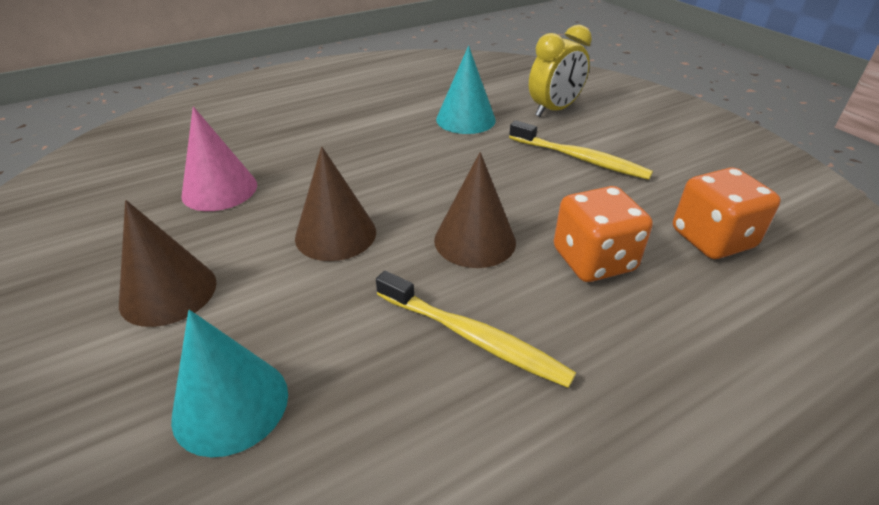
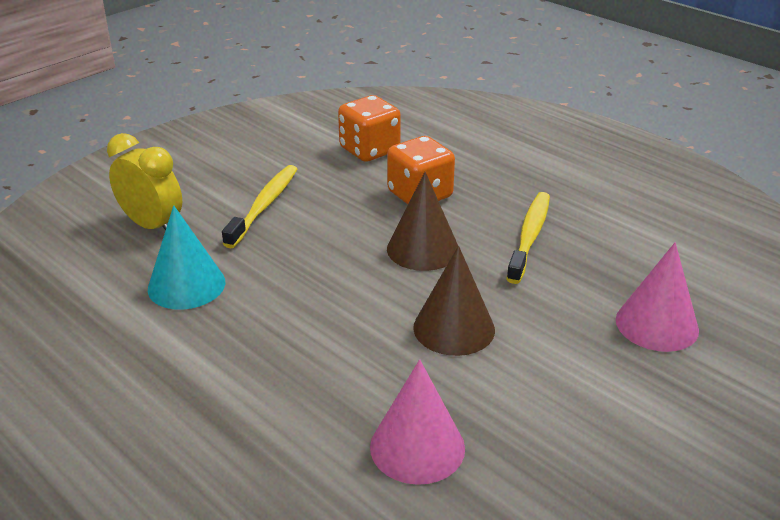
camera: 105 degrees left, 5 degrees down
brown cone [119,200,217,327] -> none
turquoise cone [171,310,288,457] -> pink cone [616,242,699,352]

